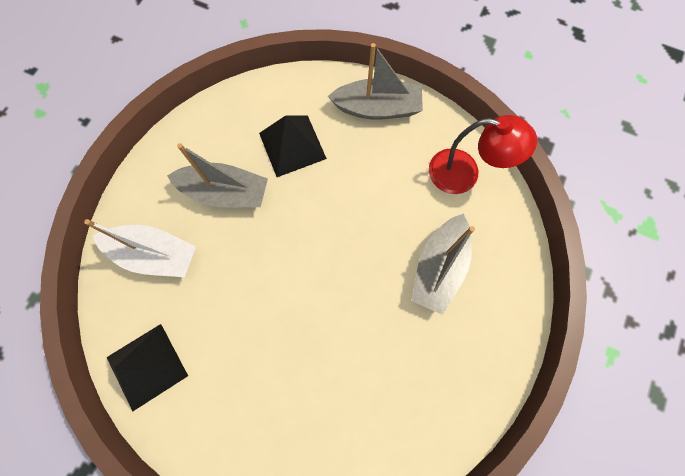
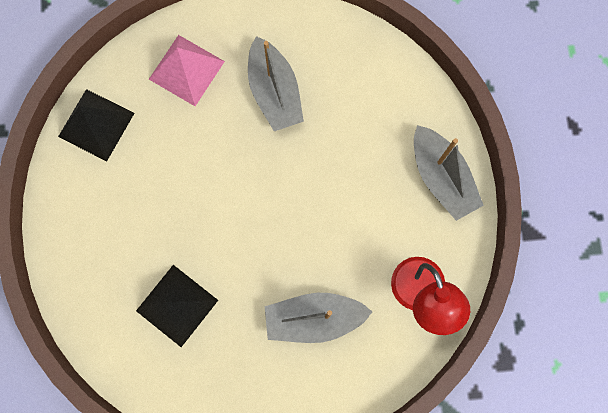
camera: 60 degrees right, 5 degrees up
white boat [84,219,196,277] -> pink pyramid [149,35,225,106]
black pyramid [259,116,327,177] -> black pyramid moved to [136,265,218,347]

